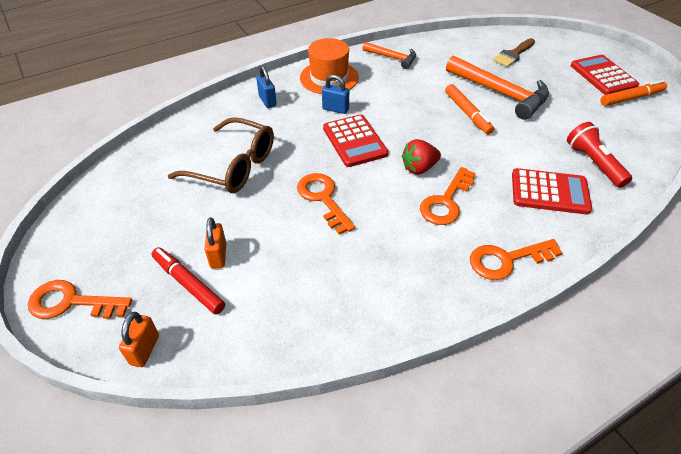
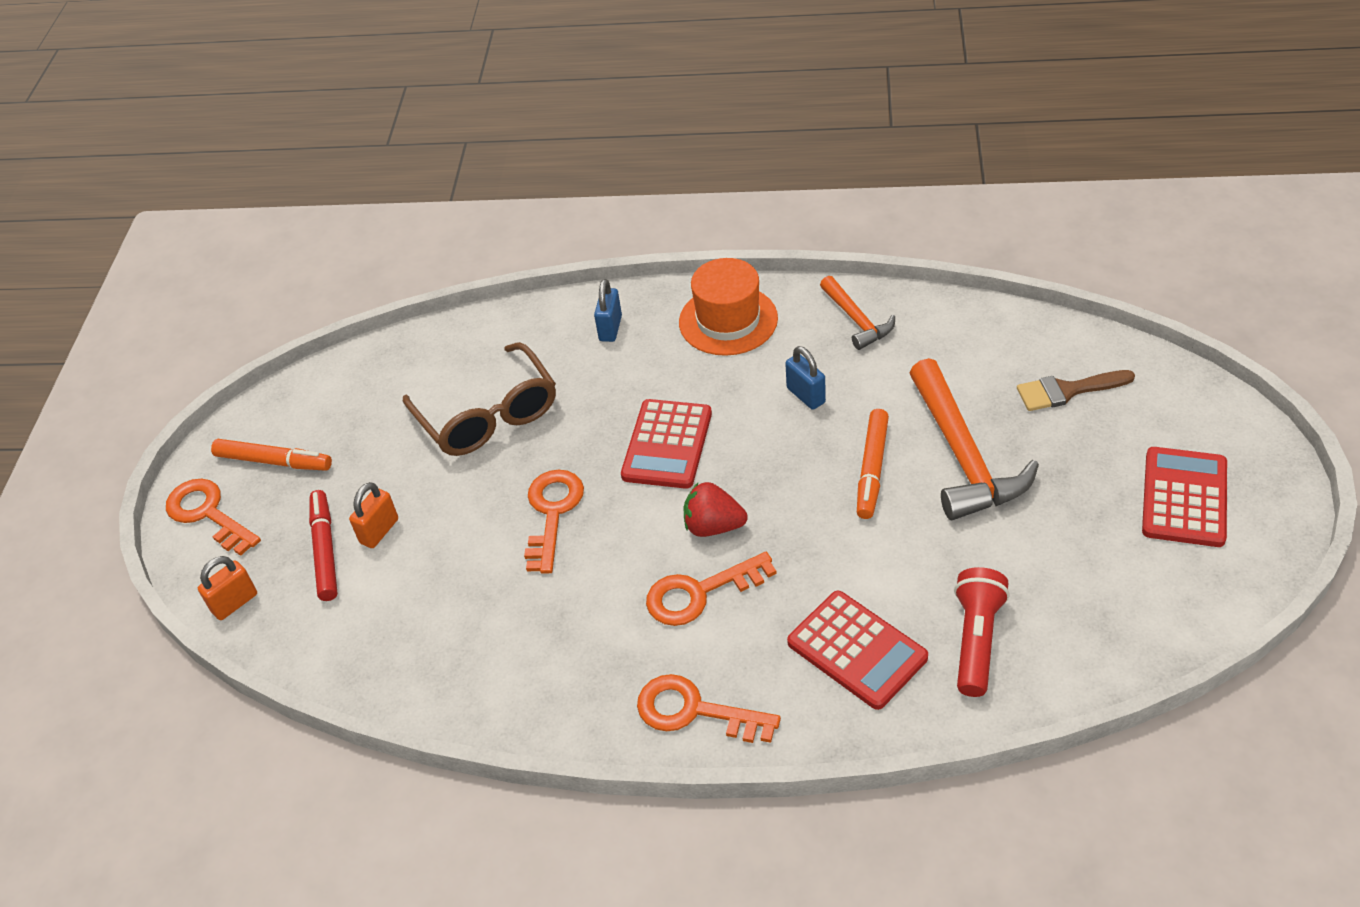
camera: 40 degrees right, 0 degrees up
blue padlock [322,75,349,114] -> blue padlock moved to [785,346,826,410]
orange marker [601,80,667,106] -> orange marker moved to [211,439,332,471]

